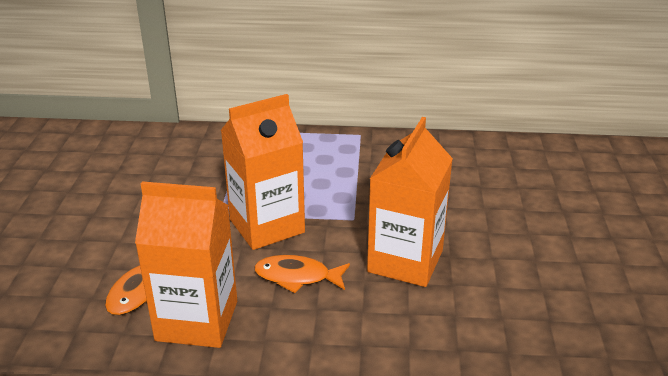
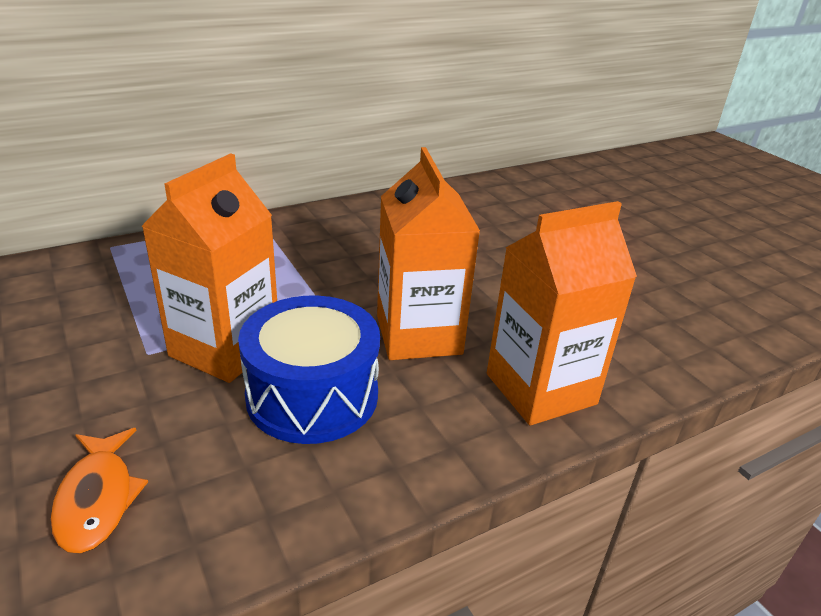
camera: 35 degrees left, 0 degrees up
orange carton [135,181,237,348] -> orange carton moved to [487,201,637,426]
orange fish [254,255,350,293] -> blue drum [238,296,380,444]

